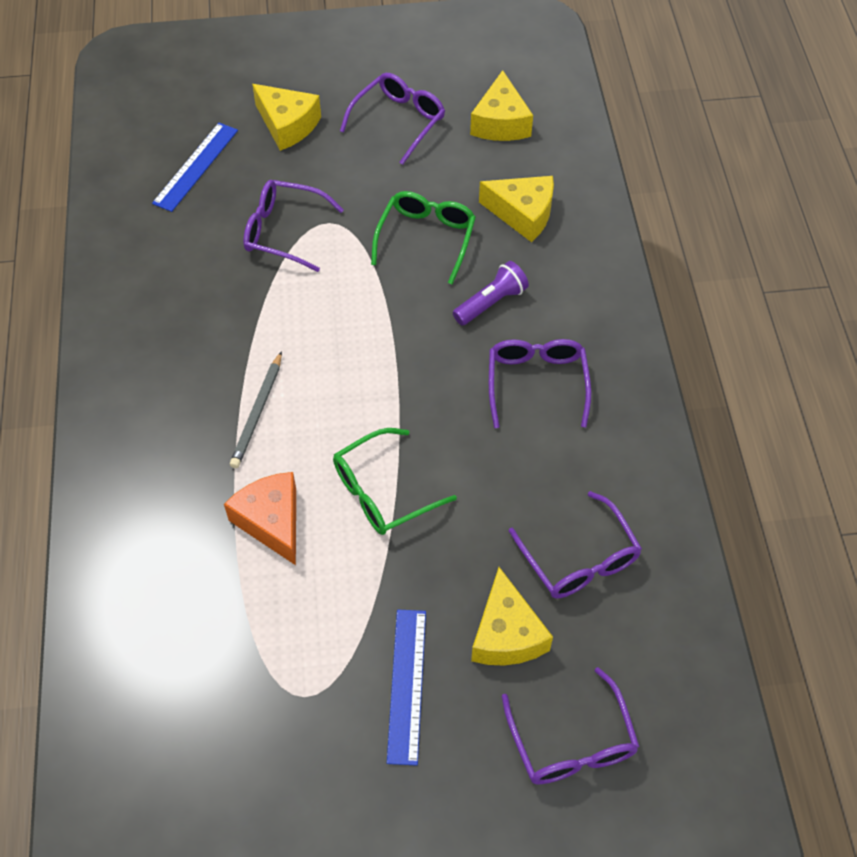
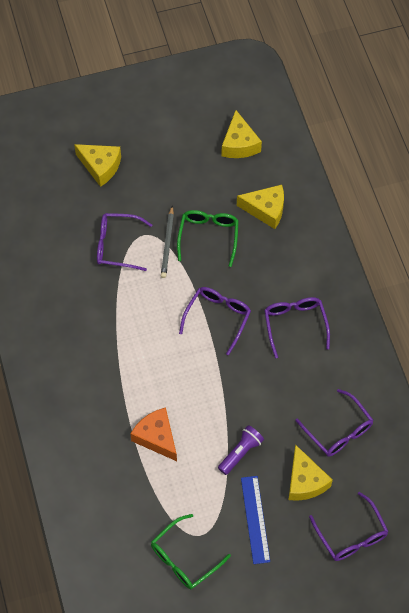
camera: 10 degrees left, 5 degrees up
blue ruler [152,123,238,212] -> none
grey pencil [230,351,282,468] -> grey pencil moved to [161,206,174,278]
green glasses [333,428,457,535] -> green glasses moved to [151,514,231,589]
purple glasses [340,73,445,165] -> purple glasses moved to [179,287,251,355]
purple flashlight [453,261,529,325] -> purple flashlight moved to [218,425,264,475]

